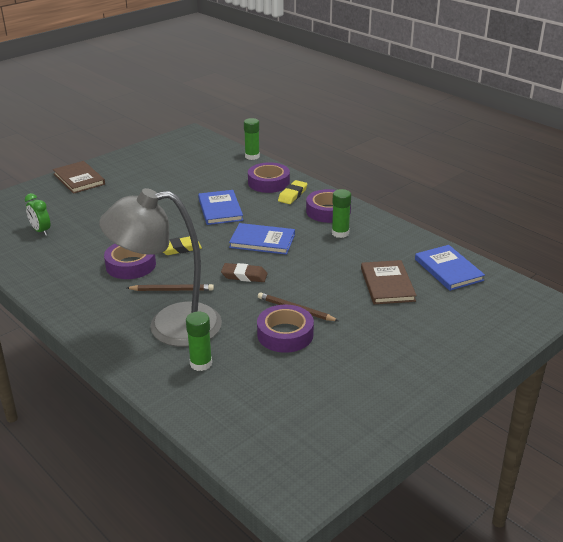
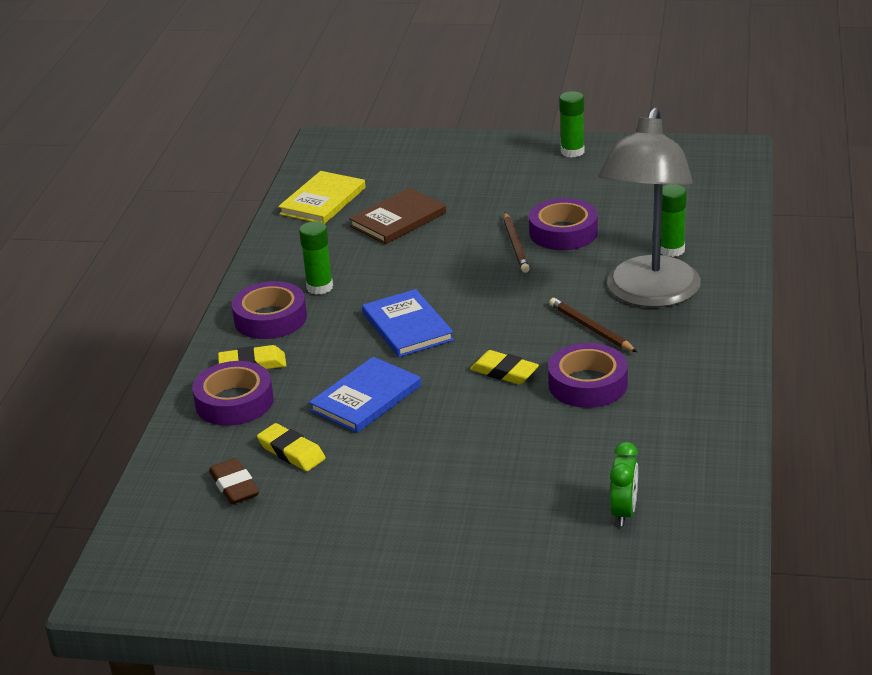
camera: 125 degrees left, 0 degrees up
brown book [53,161,105,194] -> none
grey lamp [99,188,222,347] -> grey lamp turned 60 degrees clockwise [598,107,701,308]
brown eraser [221,263,267,282] -> brown eraser moved to [209,458,259,505]
green glue stick [244,118,260,160] -> green glue stick moved to [559,91,585,158]
blue book [415,245,485,291] -> yellow book [278,171,366,224]
none -> yellow eraser [257,423,326,471]

